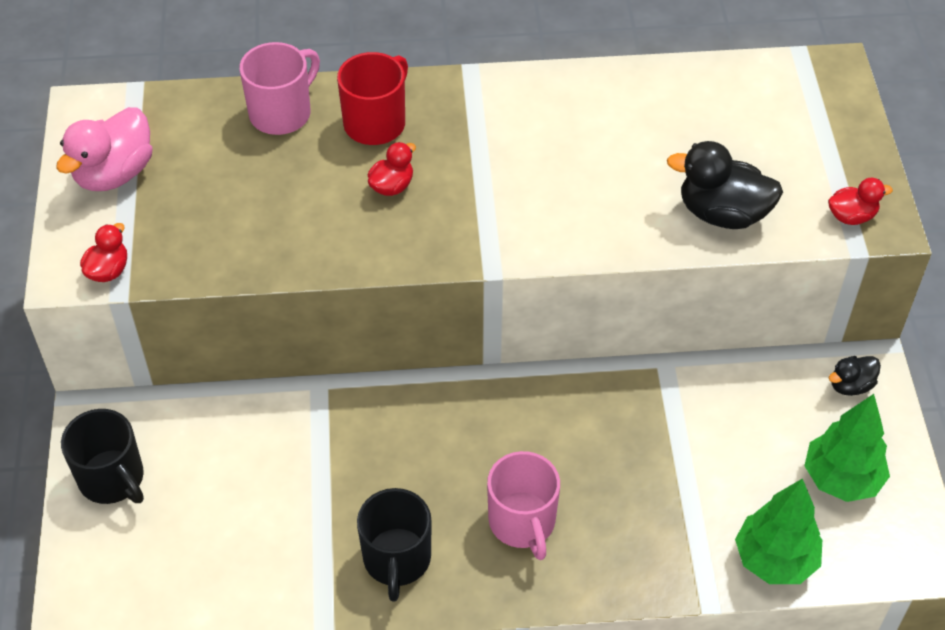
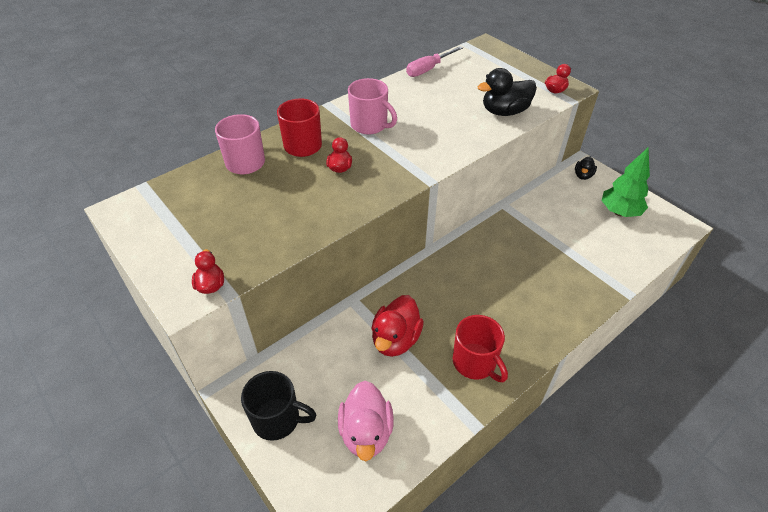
camera: 35 degrees left, 5 degrees down
pink duck [56,107,153,191] -> pink duck moved to [338,381,394,461]
black mug [357,488,431,602] -> red mug [453,315,508,383]
pink mug [487,451,560,560] -> pink mug moved to [348,78,397,135]
green tree [735,478,822,584] -> none
none -> red duck [371,295,424,357]
none -> pink screwdriver [406,46,463,77]

